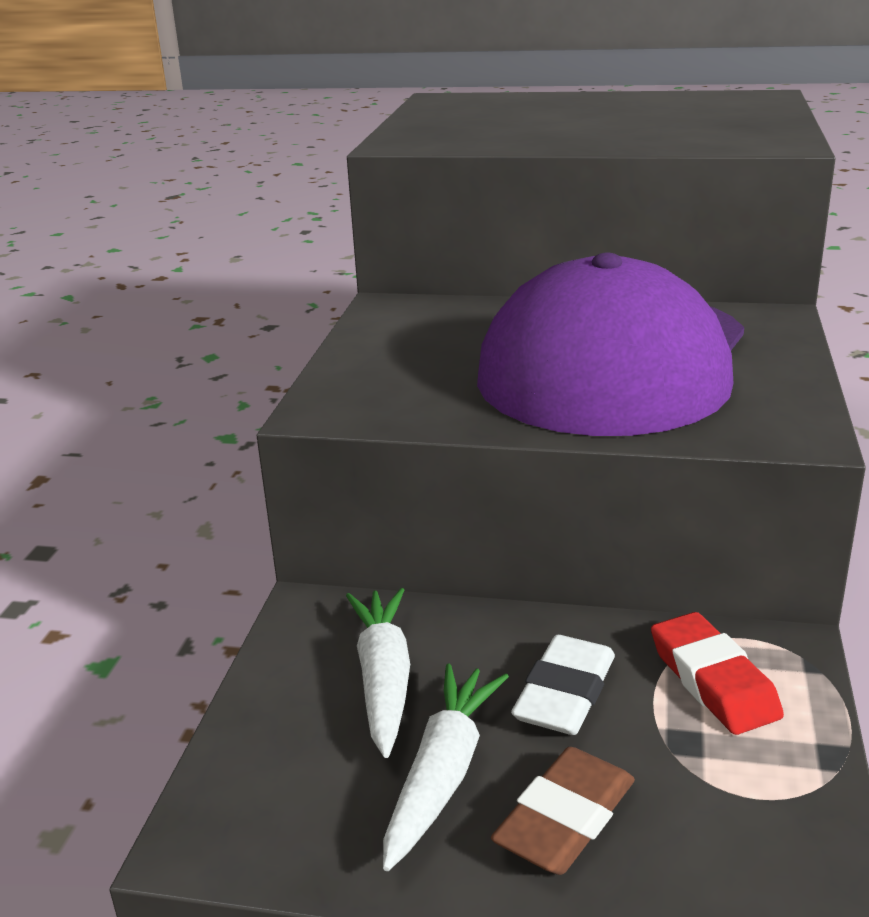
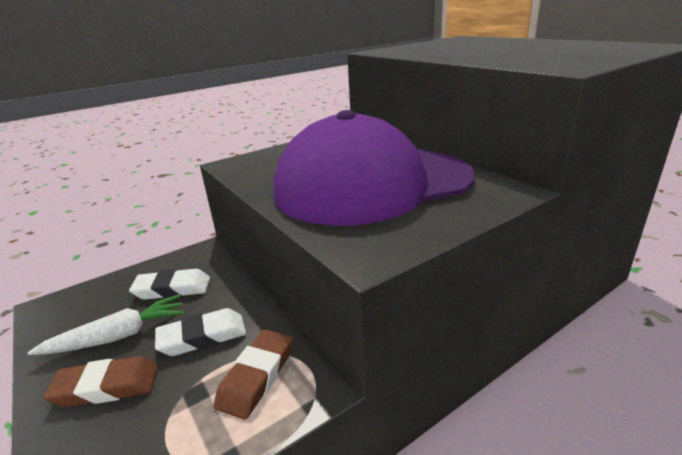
camera: 45 degrees right, 0 degrees up
white carrot [346,588,410,758] -> white eraser [129,269,210,300]
red eraser [651,612,784,735] -> brown eraser [214,330,293,420]

